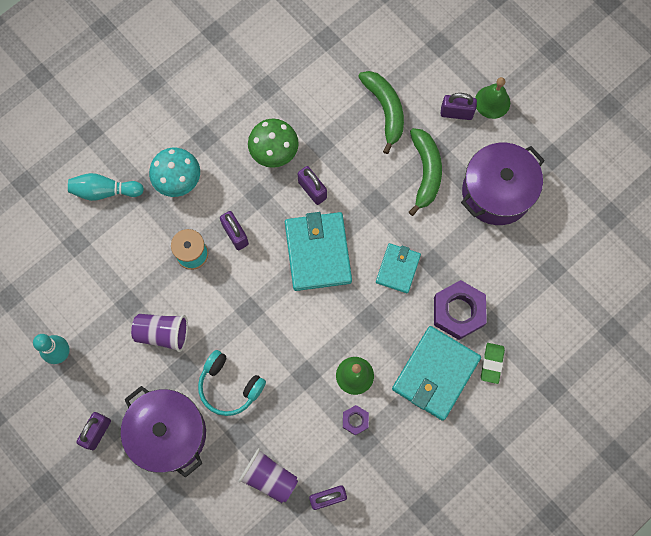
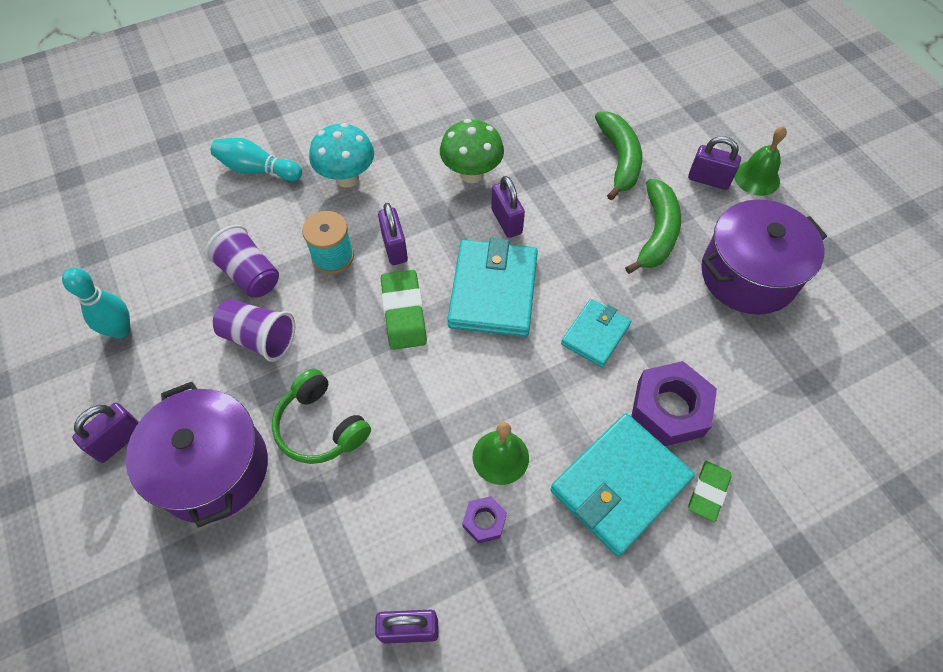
camera: 15 degrees right, 15 degrees down
turquoise headphones [198,350,266,416] -> green headphones [272,368,371,464]
purple cup [238,448,298,503] -> purple cup moved to [205,225,279,298]
none -> green eraser [381,270,427,350]

